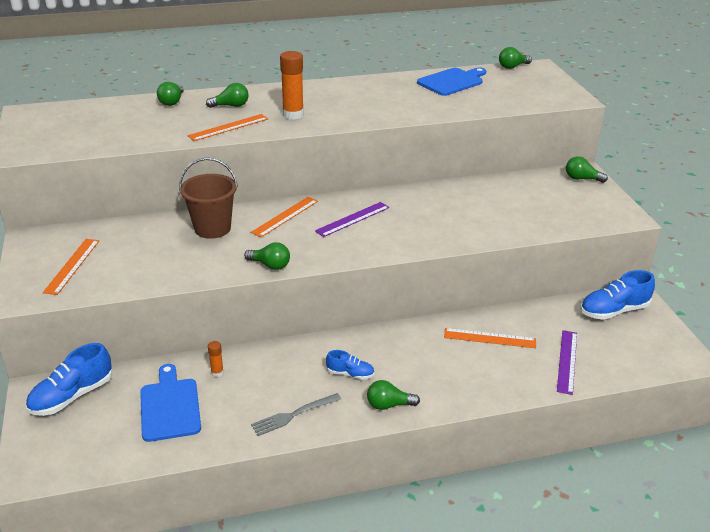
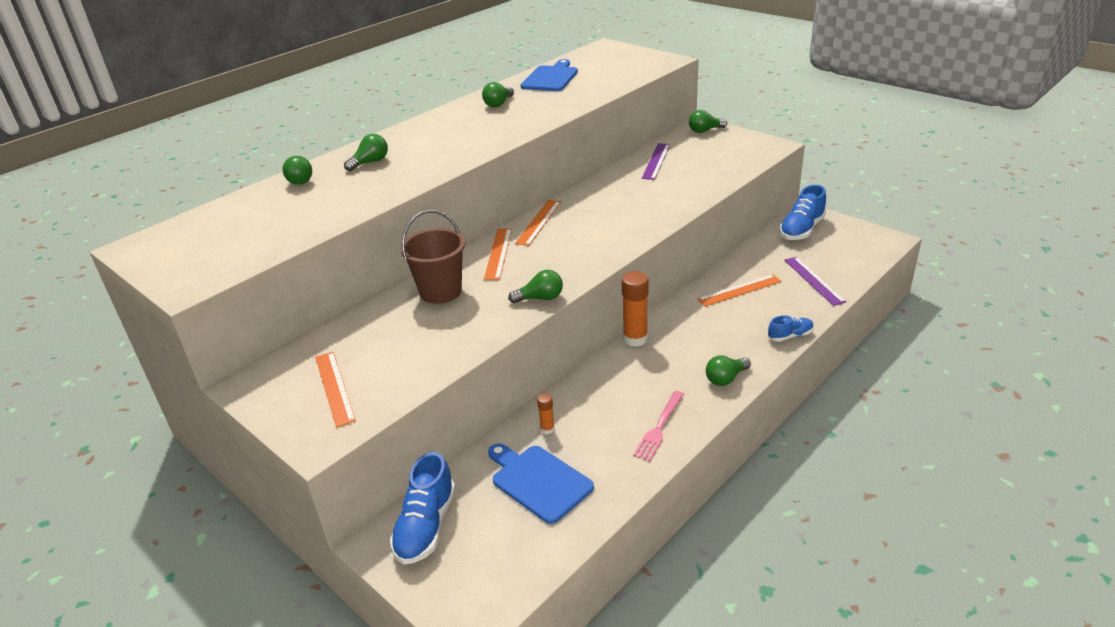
camera: 30 degrees left, 0 degrees up
orange ruler [187,114,268,141] -> orange ruler moved to [515,200,561,246]
grey fork [251,393,341,436] -> pink fork [633,391,684,461]
orange glue stick [280,51,304,120] -> orange glue stick moved to [622,271,649,347]
purple ruler [315,202,390,237] -> purple ruler moved to [642,143,670,180]
blue shoe [326,350,374,380] -> blue shoe moved to [768,315,814,342]
green light bulb [499,47,532,69] -> green light bulb moved to [482,82,514,107]

